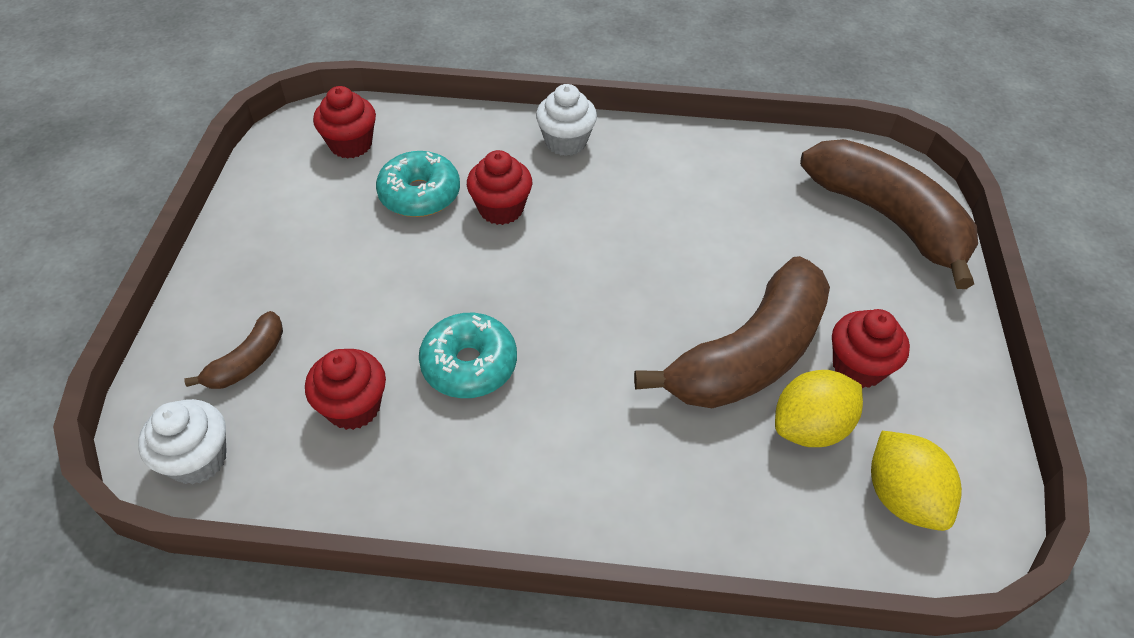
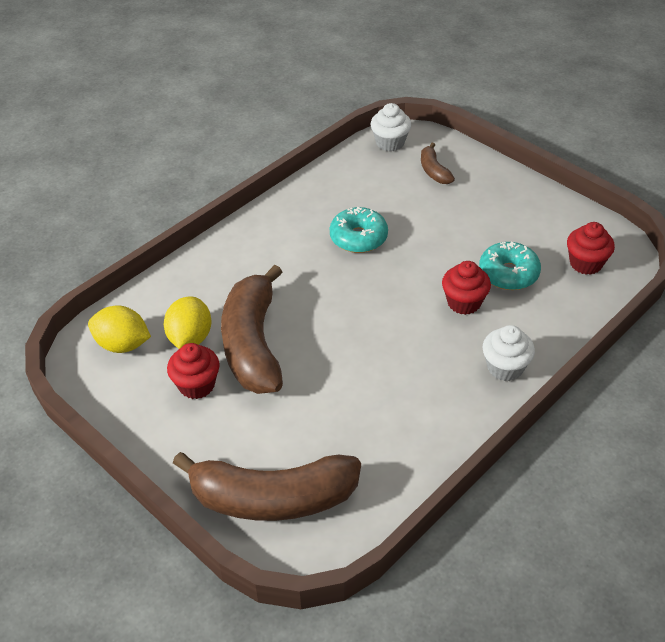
camera: 130 degrees right, 5 degrees down
red cupcake [305,349,386,430] -> none

